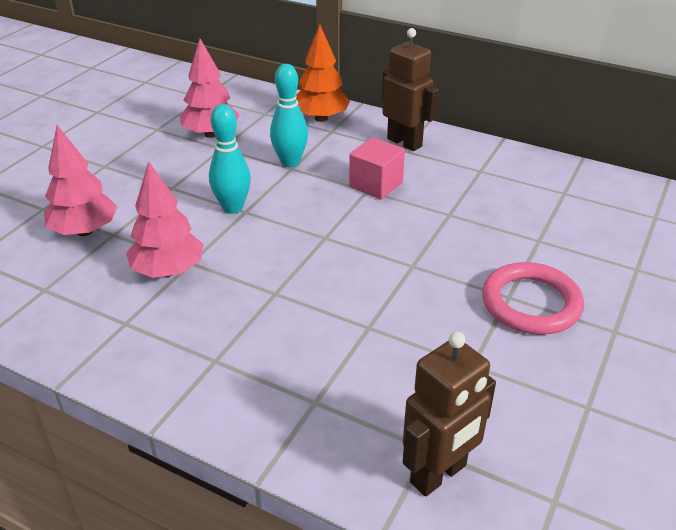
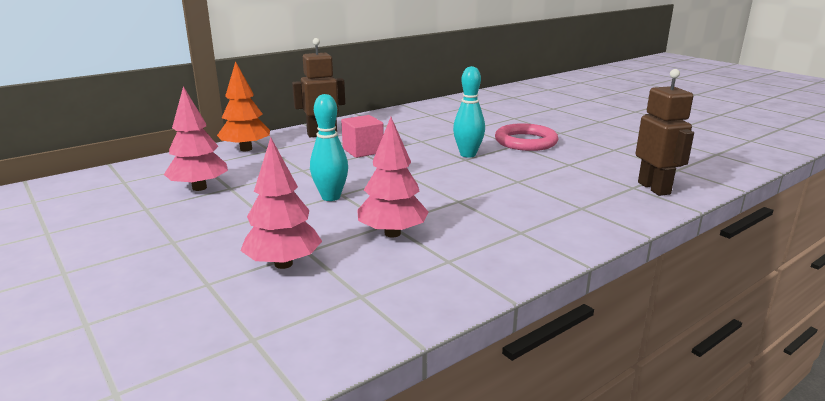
camera: 65 degrees left, 15 degrees down
turquoise bowling pin [270,64,308,167] -> turquoise bowling pin moved to [453,66,485,158]

